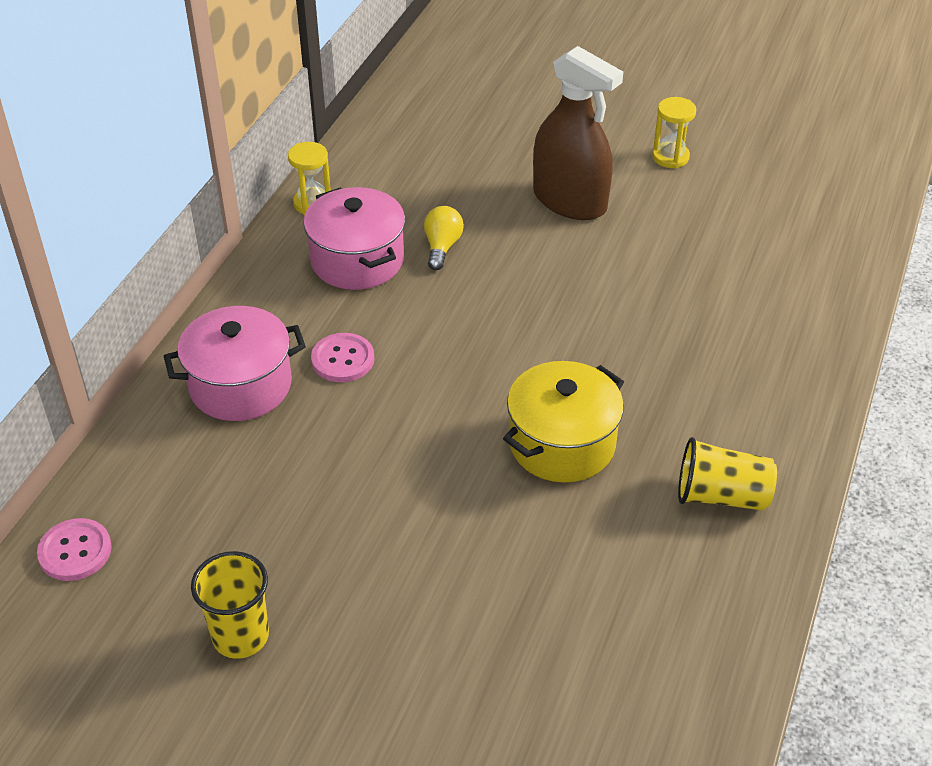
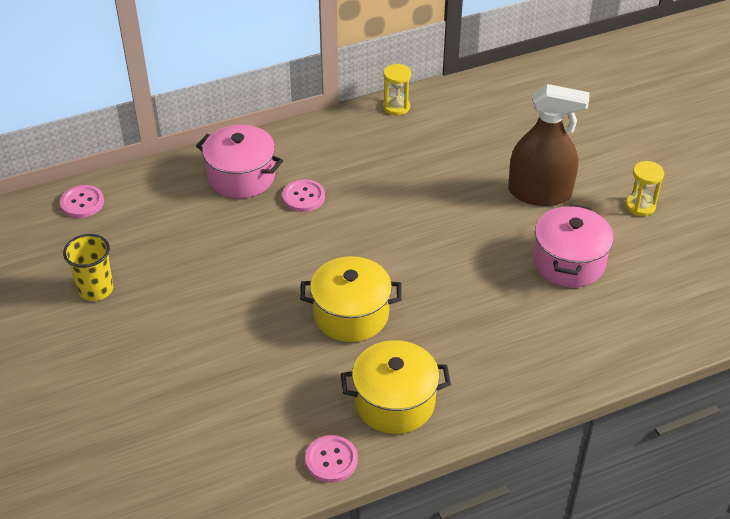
camera: 45 degrees right, 0 degrees up
pink pot [303,187,405,290] -> pink pot moved to [533,204,614,288]
yellow light bulb [424,206,464,270] -> none
brown spray bottle [533,46,623,220] -> brown spray bottle turned 75 degrees counterclockwise [508,84,590,206]
yellow cup [678,437,777,511] -> yellow pot [341,340,451,434]
none -> pink button [305,435,358,483]

